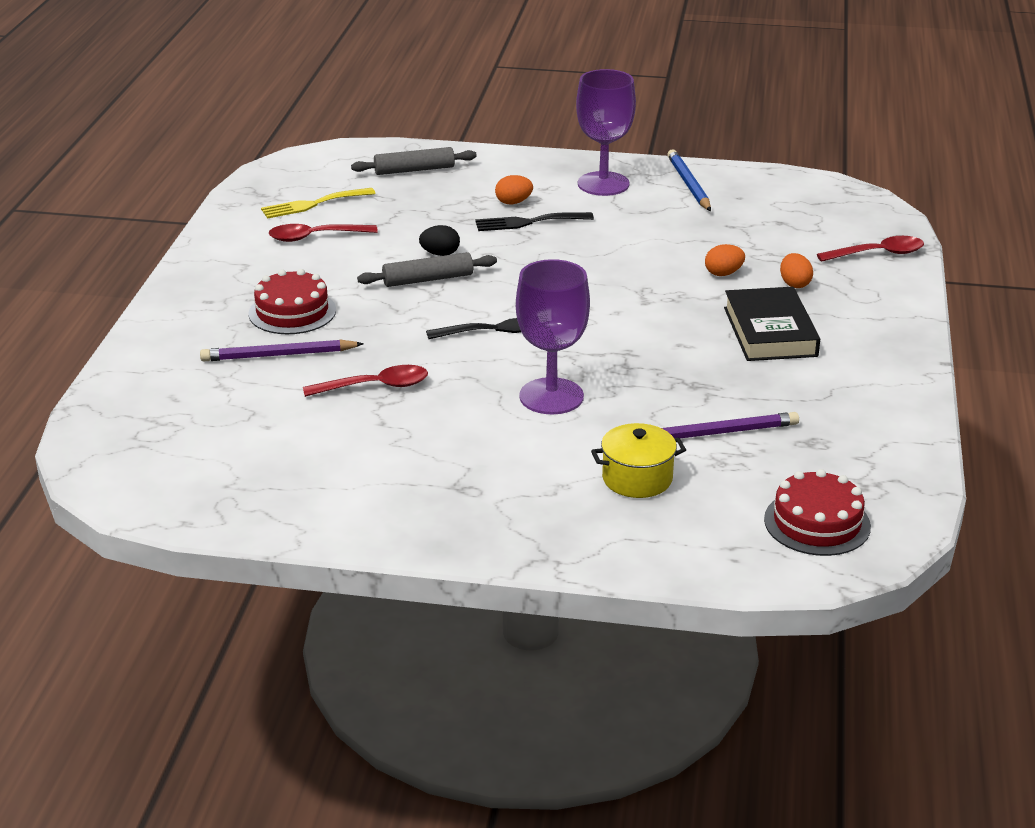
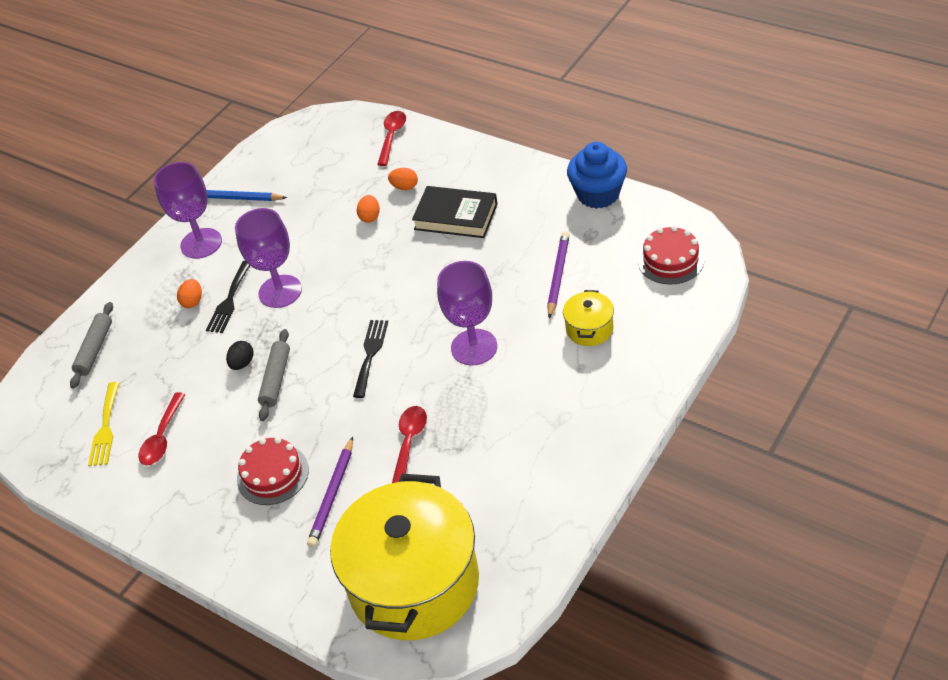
camera: 60 degrees left, 15 degrees up
none -> purple goblet [235,208,302,308]
none -> yellow pot [330,474,479,640]
none -> blue cupcake [567,142,627,209]

